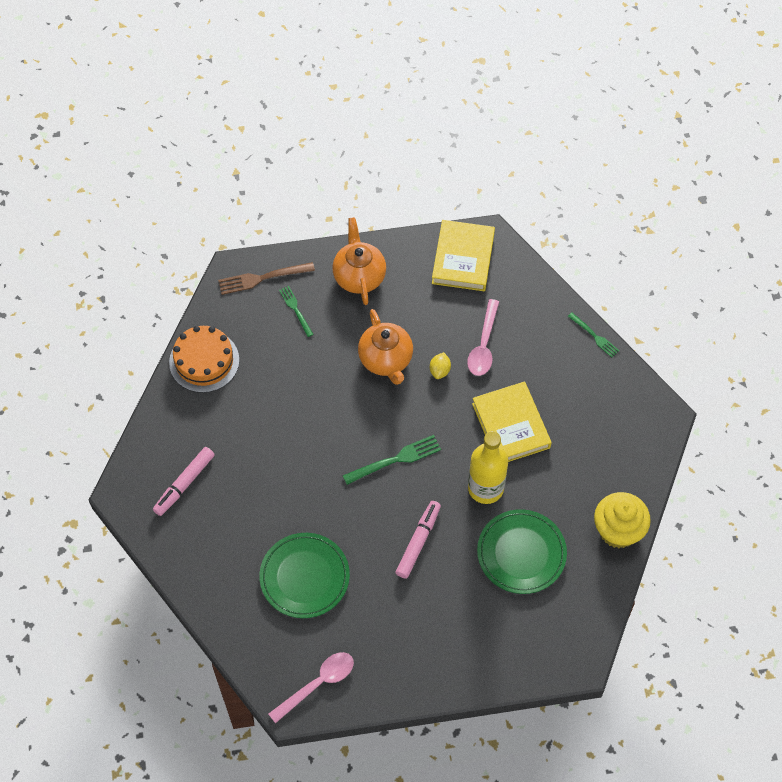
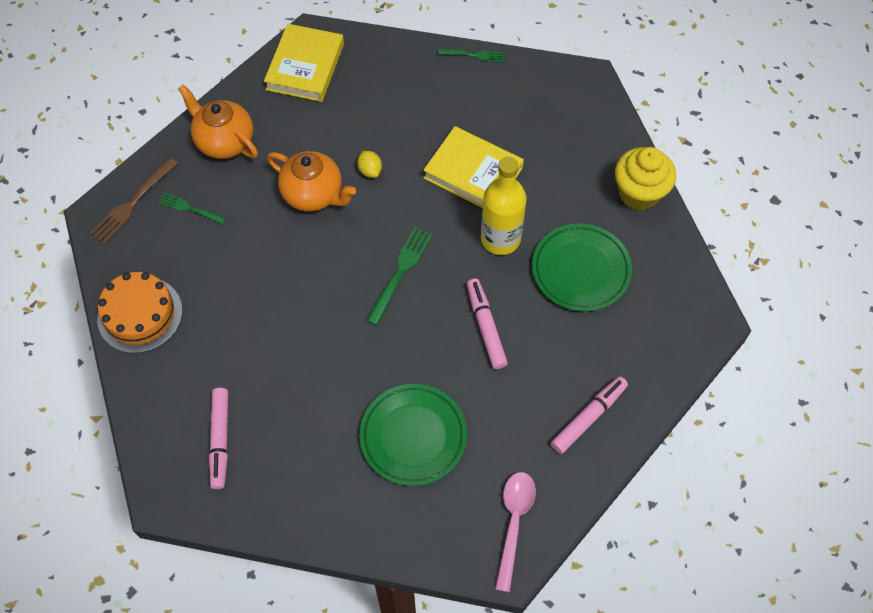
camera: 40 degrees left, 0 degrees up
yellow book [432,220,495,291] -> yellow book turned 45 degrees clockwise [264,24,344,102]
pink spoon [467,299,499,376] -> none
none -> pink marker [551,376,628,454]

